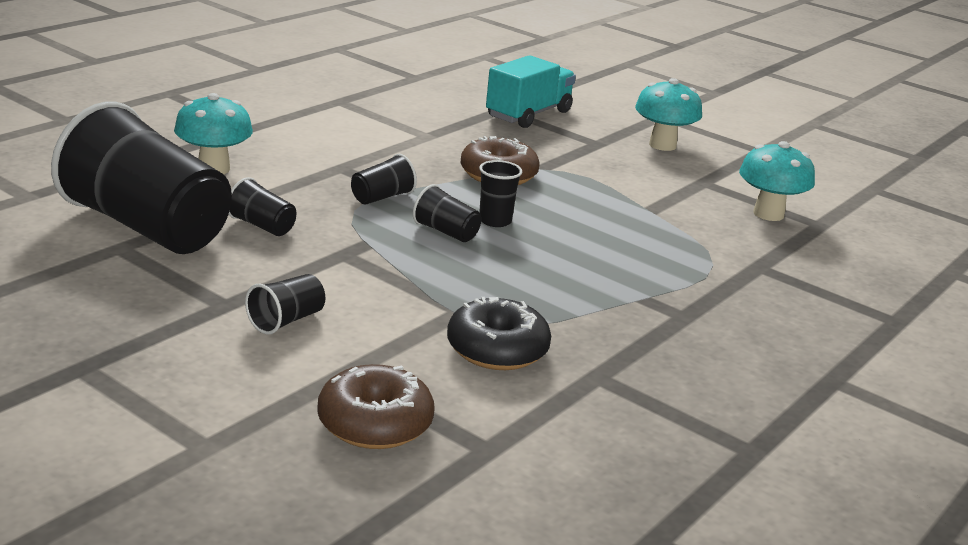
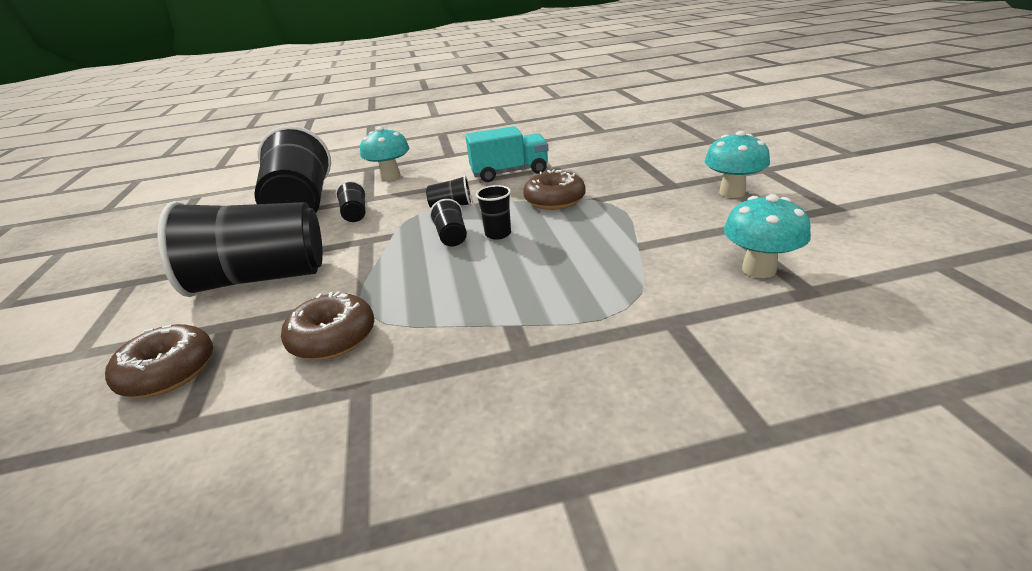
camera: 45 degrees right, 5 degrees up
black cup [245,274,325,334] -> black cup [157,201,323,297], size x2.50
black donut [447,297,551,370] -> brown donut [281,291,374,360]
turquoise truck [486,55,576,128] -> turquoise truck moved to [465,126,548,182]

